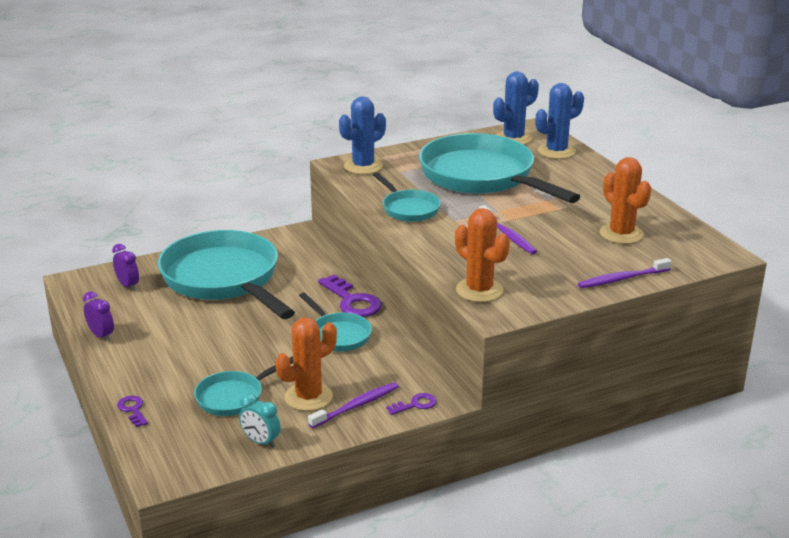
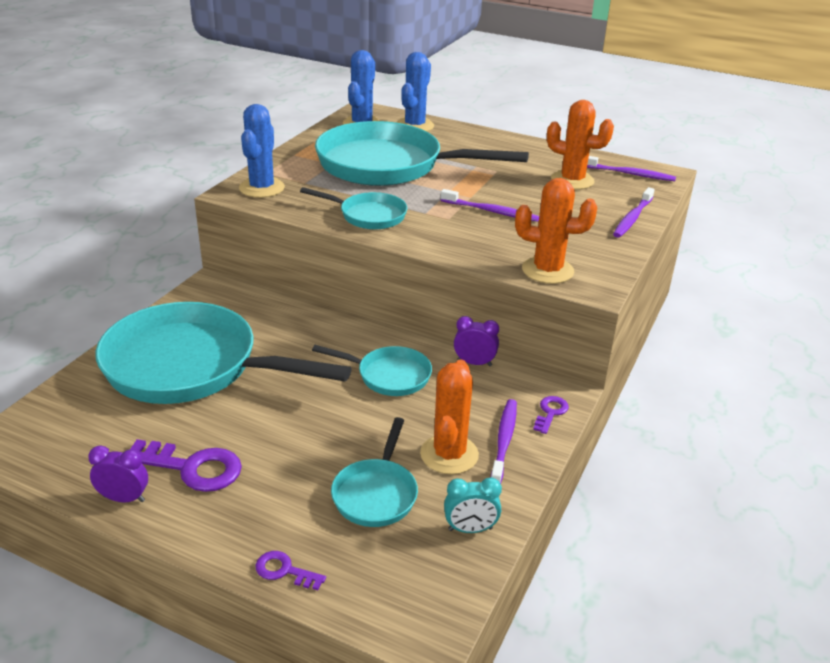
camera: 40 degrees left, 5 degrees up
purple clock [112,244,139,291] -> purple clock moved to [454,316,499,366]
purple key [318,274,382,317] -> purple key moved to [130,439,242,492]
none -> purple toothbrush [587,156,676,181]

